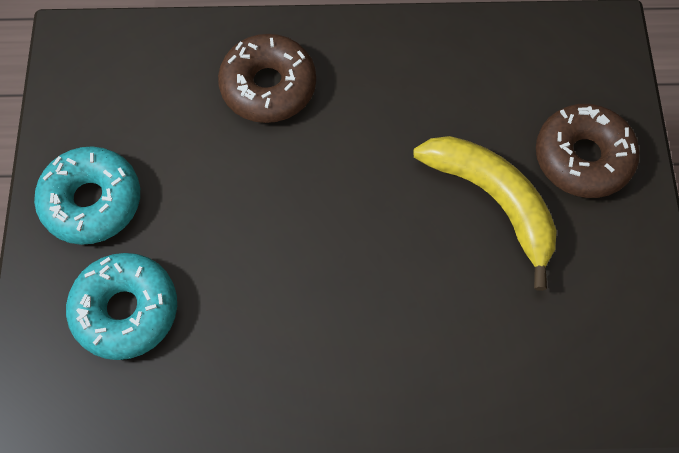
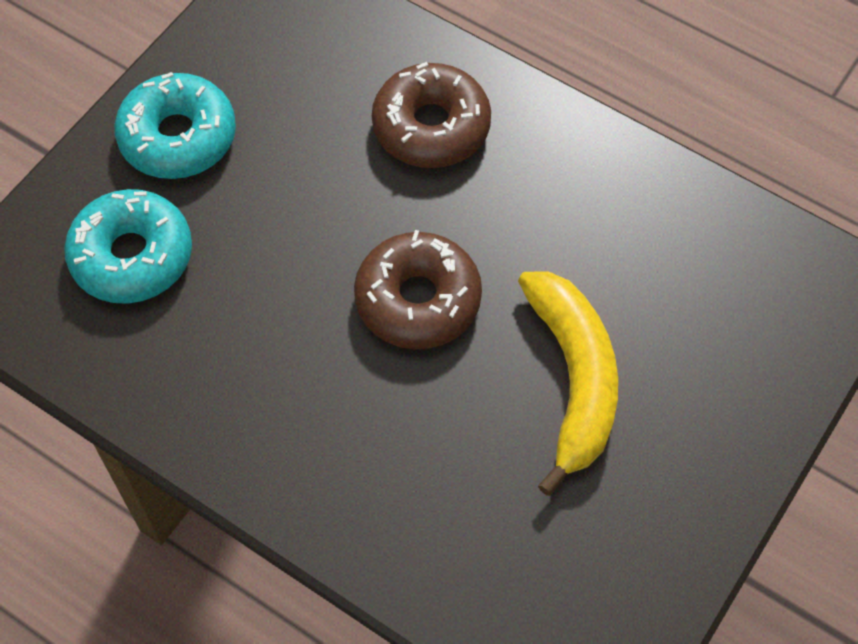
camera: 35 degrees right, 5 degrees down
brown donut [536,104,640,198] -> brown donut moved to [354,230,482,349]

